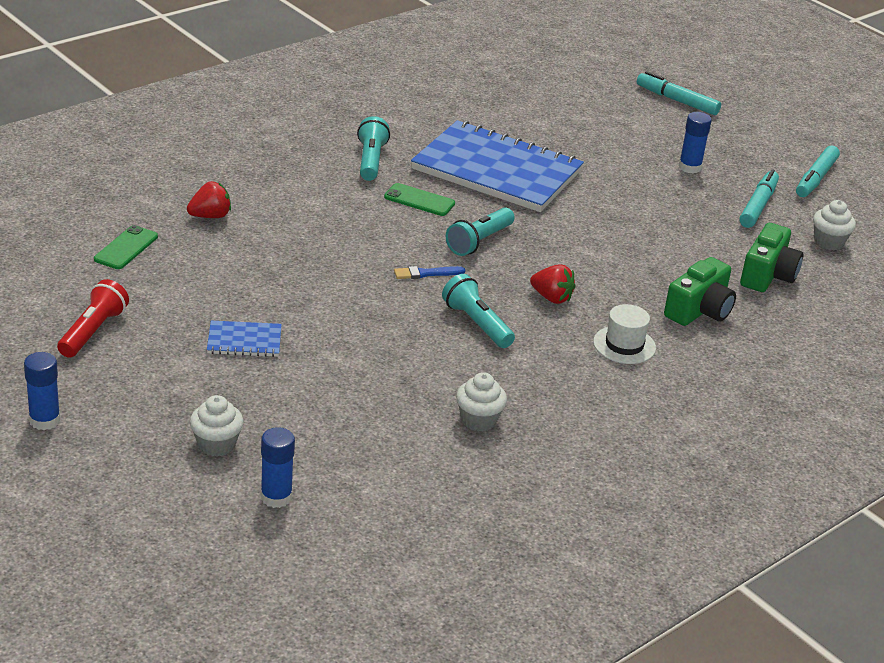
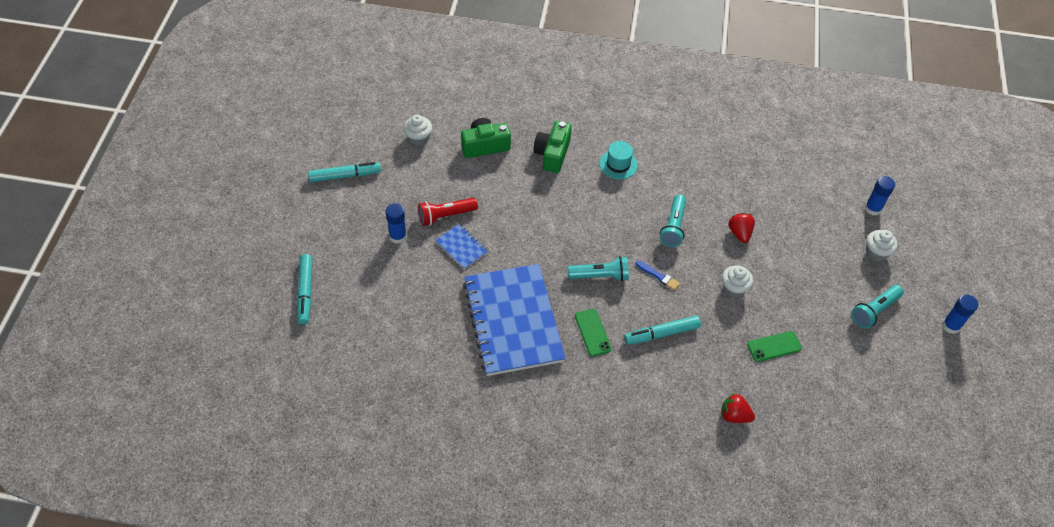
camera: 130 degrees left, 20 degrees up
red flashlight [57,279,129,358] -> red flashlight moved to [418,198,478,226]
green phone [94,225,158,269] -> green phone moved to [747,331,802,362]
blue notebook [207,321,282,357] -> blue notebook moved to [436,224,488,269]
turquoise flashlight [357,116,390,181] -> turquoise flashlight moved to [852,285,904,328]
white cupcake [456,372,507,431] -> white cupcake moved to [722,266,753,298]
red strawberry [530,264,576,304] -> red strawberry moved to [728,213,755,243]
white hat [593,304,656,364] -> turquoise hat [599,141,638,179]
green camera [664,257,736,326] -> green camera turned 75 degrees counterclockwise [533,121,572,173]
turquoise marker [739,169,779,228] -> turquoise marker moved to [624,316,701,345]

